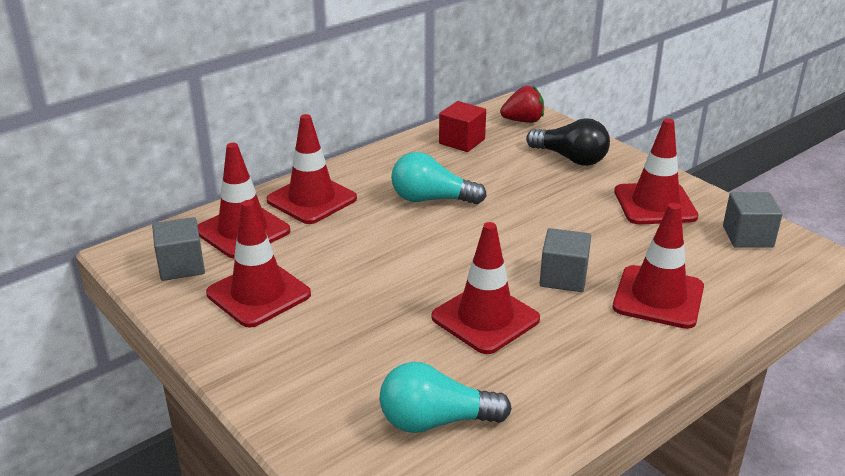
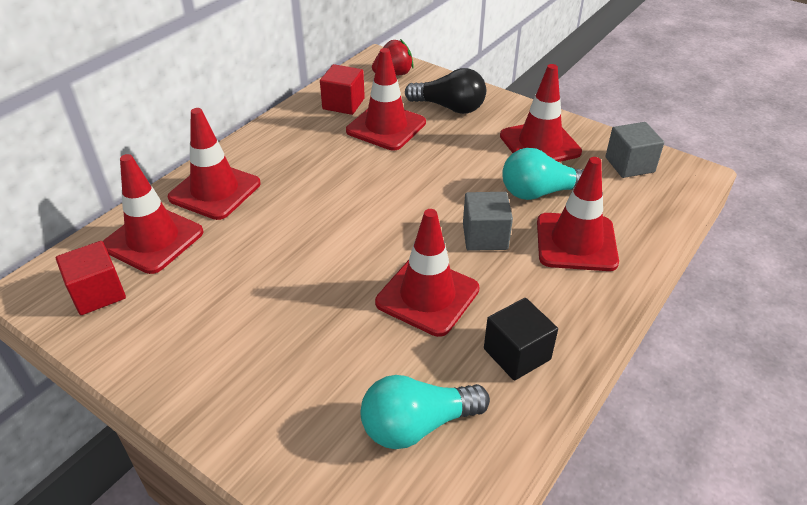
camera: 15 degrees left, 10 degrees up
grey cube [152,217,205,281] -> red cube [56,241,126,315]
red traffic cone [206,200,311,328] -> red traffic cone moved to [346,48,426,150]
turquoise light bulb [391,152,487,204] -> turquoise light bulb moved to [502,148,584,200]
none -> black cube [484,298,558,380]

